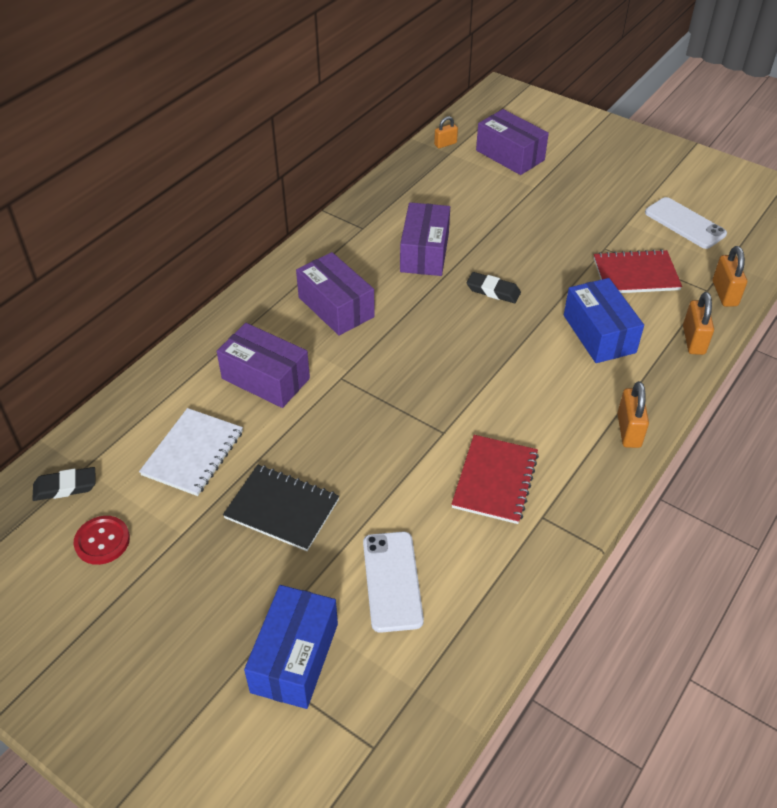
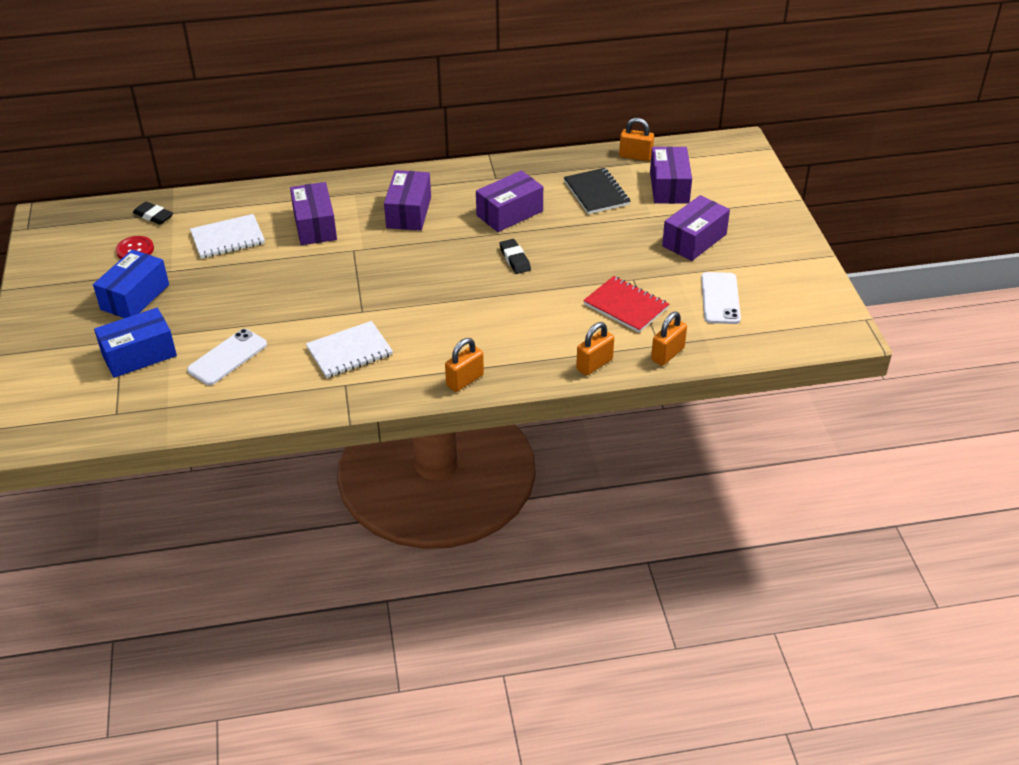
camera: 45 degrees right, 5 degrees down
black notebook [223,465,339,551] -> black notebook moved to [564,168,630,214]
orange padlock [434,116,458,148] -> orange padlock [619,118,654,161], size x1.56
red notebook [451,435,539,524] -> white notebook [306,321,393,378]
blue box [564,278,644,363] -> blue box moved to [93,250,169,318]
none -> purple box [662,195,730,261]

